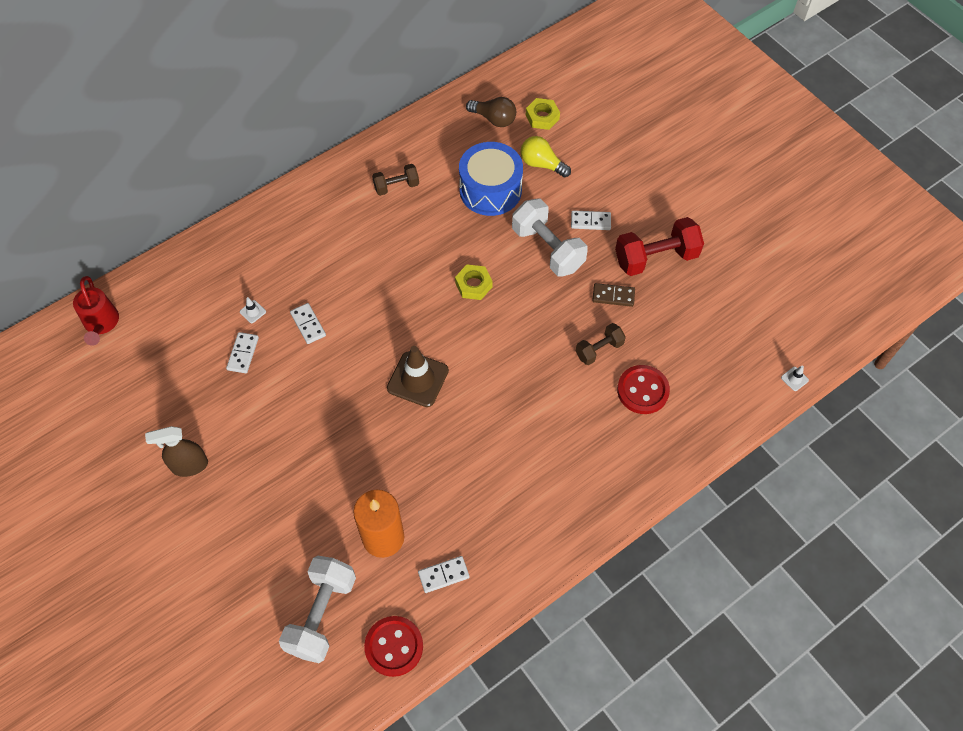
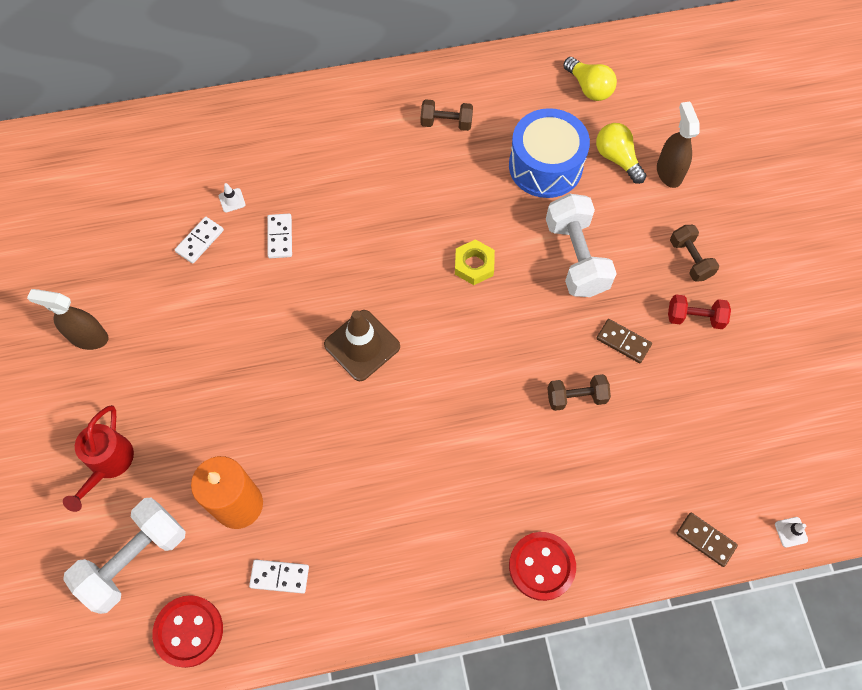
camera: 25 degrees right, 5 degrees up
red watering can [73,276,119,346] -> red watering can moved to [63,405,134,512]
brown light bulb [466,97,516,127] -> yellow light bulb [563,57,617,101]
yellow nut [526,98,560,130] -> none
white domino [571,210,611,230] -> none
red dumbbell [615,217,704,276] -> red dumbbell [668,295,731,329], size x0.57
red button [617,365,670,414] -> red button moved to [509,532,576,601]
none -> brown spray bottle [657,102,700,188]
none -> brown dumbbell [670,225,719,282]
none -> brown domino [676,513,738,567]

